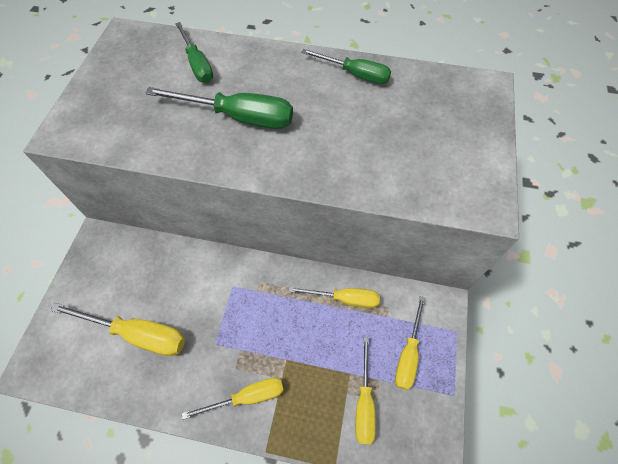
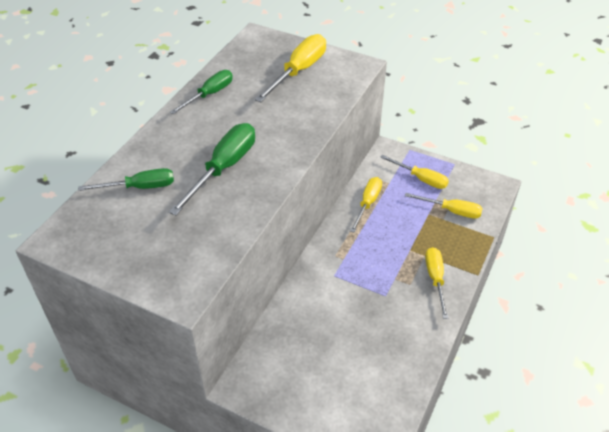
camera: 75 degrees left, 15 degrees down
yellow screwdriver [50,303,185,356] -> yellow screwdriver moved to [255,34,326,102]

